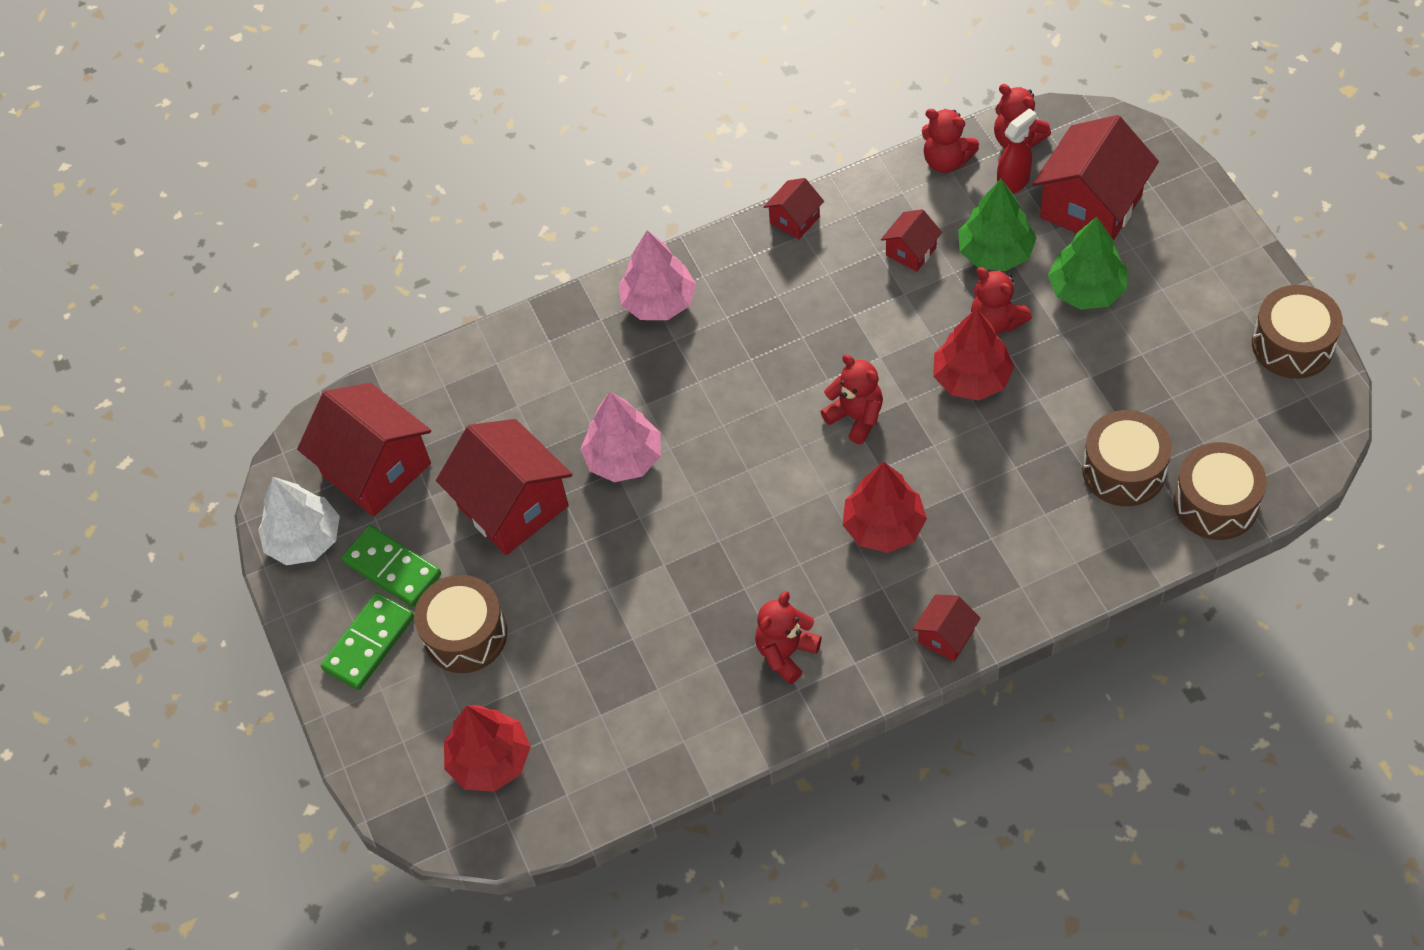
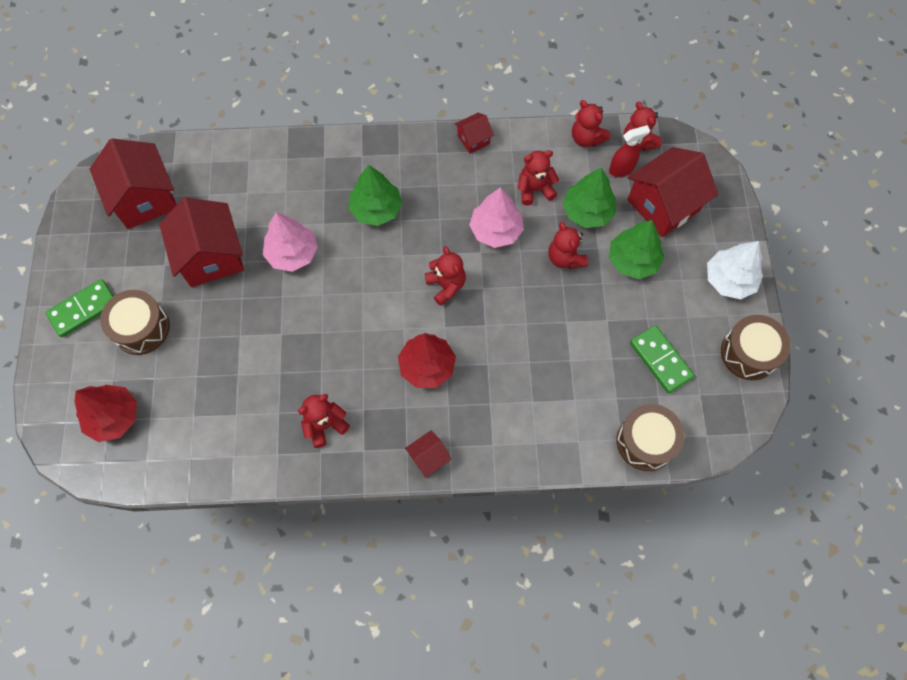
camera: 15 degrees right, 10 degrees up
white tree [258,477,340,565] -> white tree moved to [707,241,763,299]
green domino [341,525,441,607] -> green domino moved to [630,325,694,393]
pink tree [619,230,696,320] -> pink tree moved to [469,187,524,248]
red house [881,209,942,272] -> red teddy bear [518,150,559,206]
red tree [933,308,1014,400] -> none
brown drum [1082,410,1172,506] -> none
none -> green tree [349,165,402,226]

